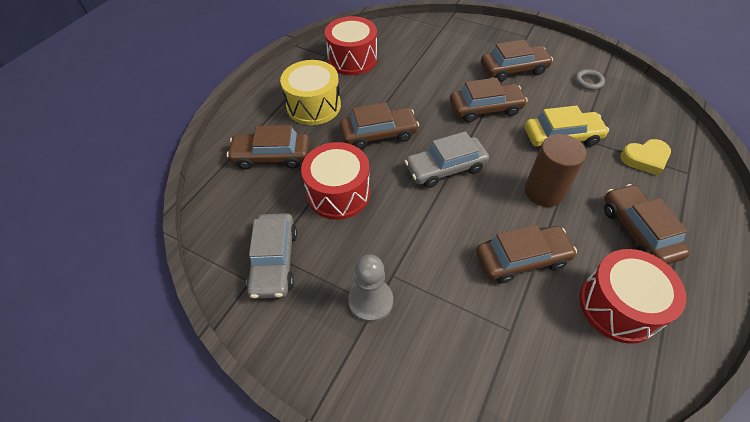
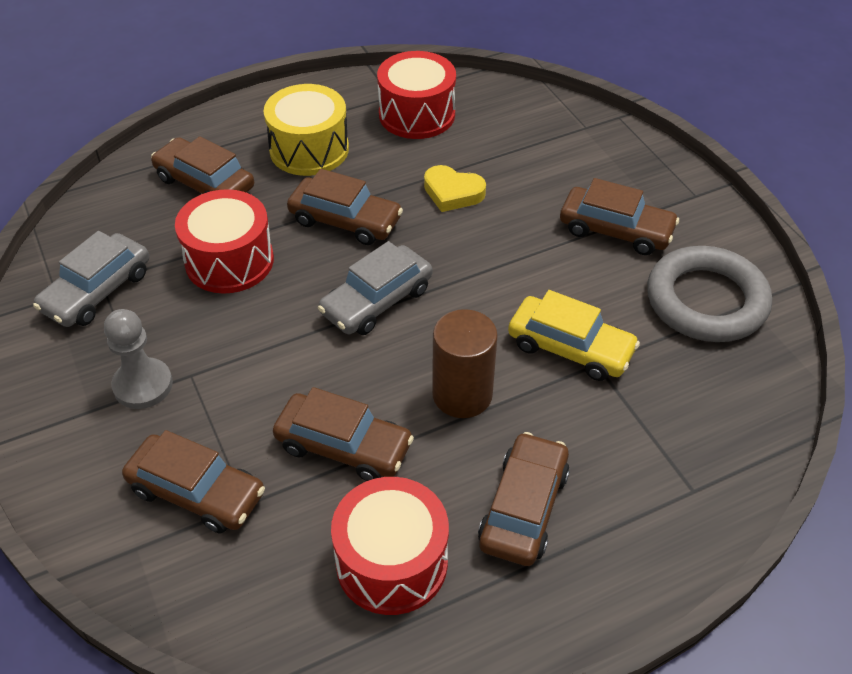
camera: 35 degrees right, 5 degrees down
grey car [405,131,489,188] -> grey car turned 60 degrees counterclockwise [318,241,433,335]
brown car [450,78,528,122] -> brown car moved to [122,430,265,534]
grey ring [575,69,605,90] -> grey ring [647,246,772,342], size x2.45
yellow heart [620,139,671,176] -> yellow heart moved to [424,165,486,212]

